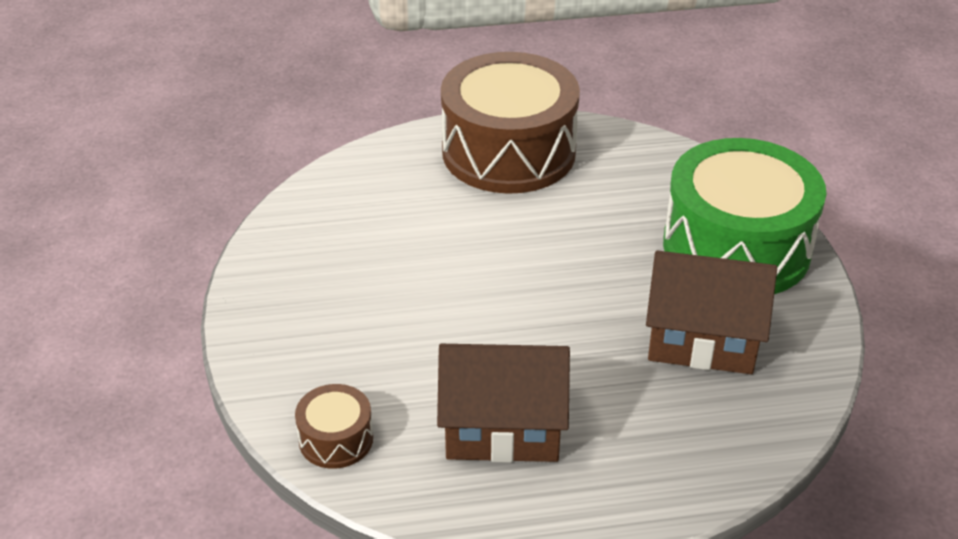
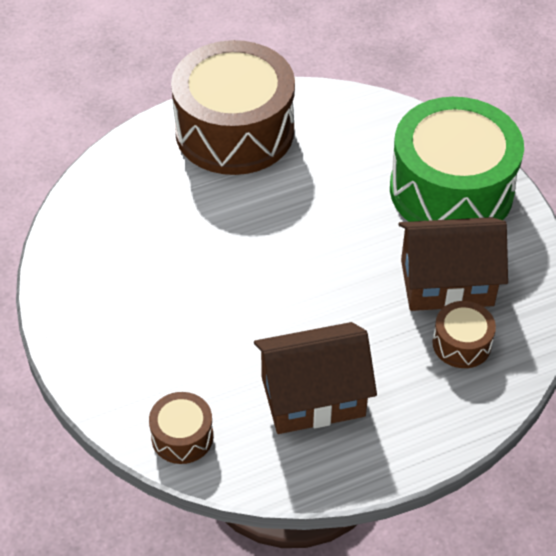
camera: 15 degrees left, 10 degrees up
none -> brown drum [433,301,496,368]

